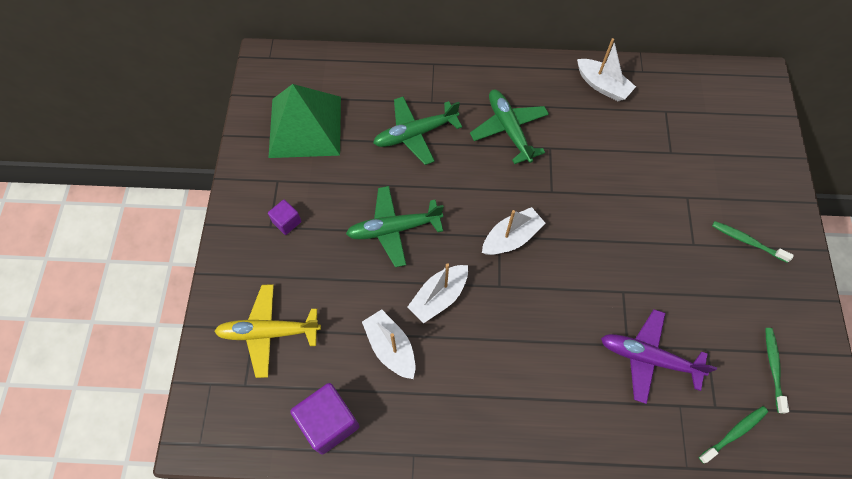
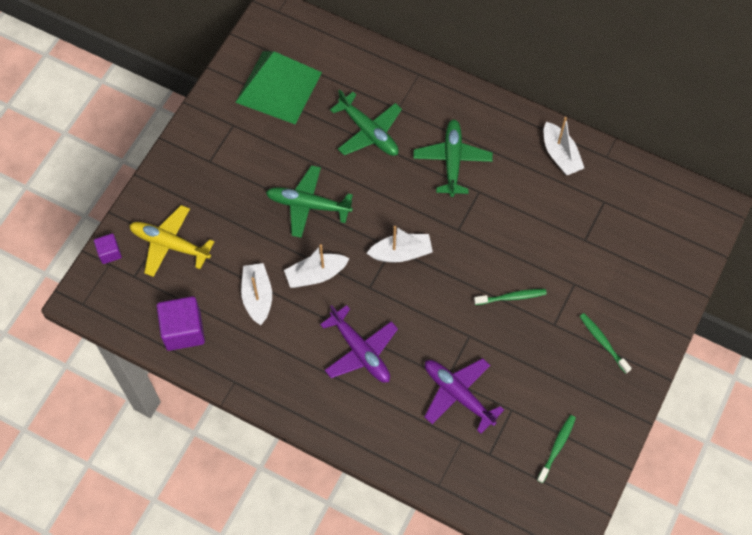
camera: 25 degrees right, 0 degrees up
purple cube [268,200,301,235] -> purple cube moved to [94,234,122,264]
green plane [373,96,462,165] -> green plane turned 135 degrees counterclockwise [330,89,402,156]
green toothbrush [699,406,768,464] -> green toothbrush moved to [474,289,547,305]
none -> purple plane [320,305,398,383]

